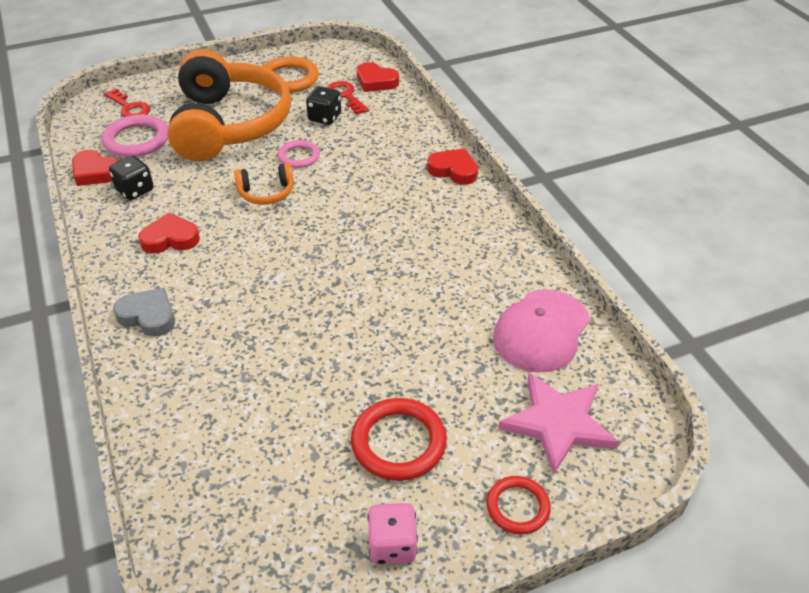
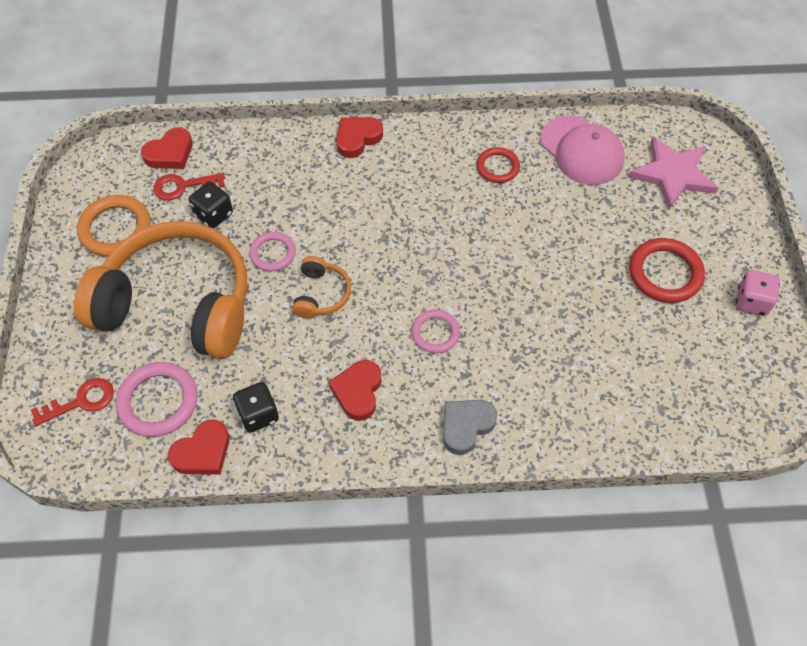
camera: 70 degrees left, 15 degrees up
red ring [486,476,551,534] -> red ring moved to [477,147,520,183]
none -> pink ring [411,310,460,353]

